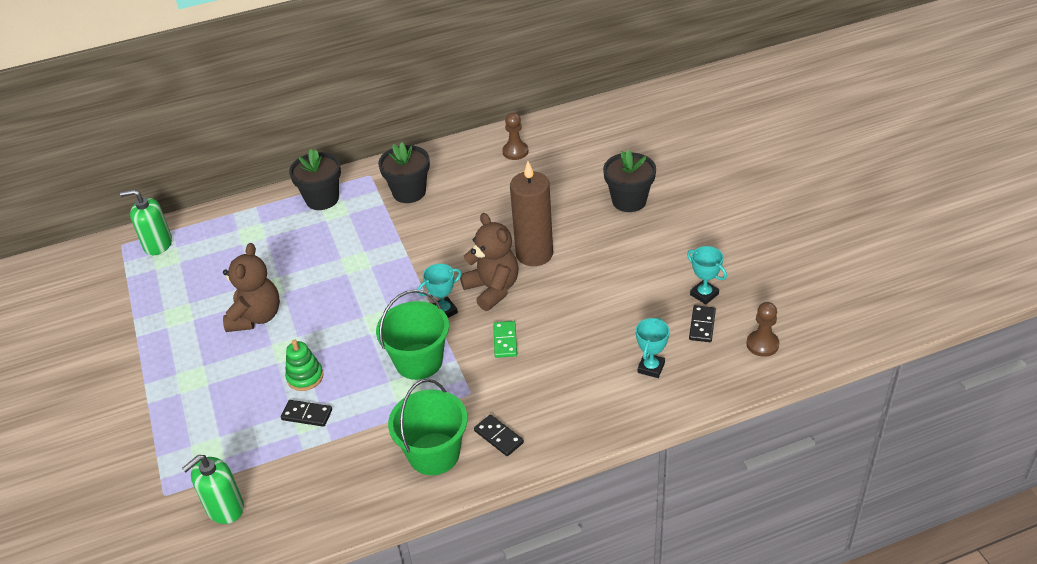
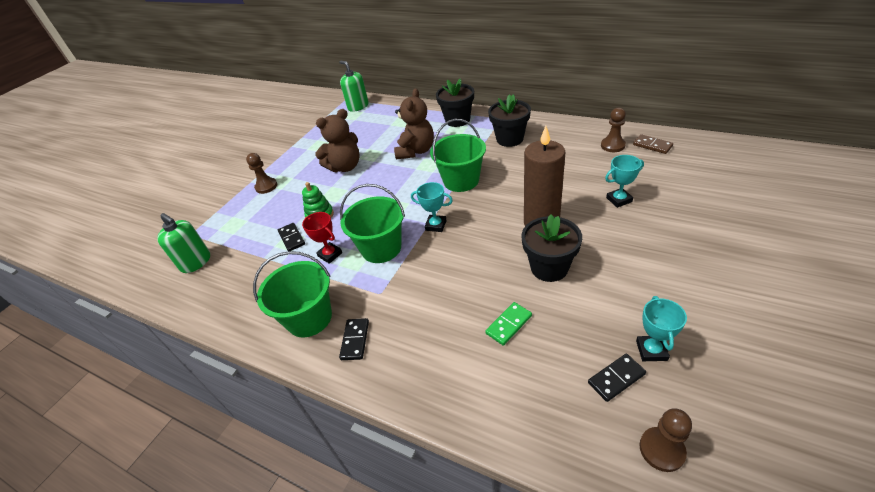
camera: 50 degrees right, 0 degrees up
green soap dispenser [182,455,244,524] -> green soap dispenser turned 150 degrees counterclockwise [157,213,210,273]
brown teddy bear [460,213,519,311] -> brown teddy bear moved to [394,88,434,159]
green domino [493,321,517,358] -> green domino moved to [485,302,532,346]
black flower pot [603,150,656,212] -> black flower pot moved to [521,215,582,282]
turquoise trophy [636,318,670,378] -> turquoise trophy moved to [605,155,644,208]
none -> brown pawn [246,153,277,194]
none -> red trophy [302,212,342,264]
none -> green bucket [430,119,486,192]
none -> brown domino [633,134,673,154]

